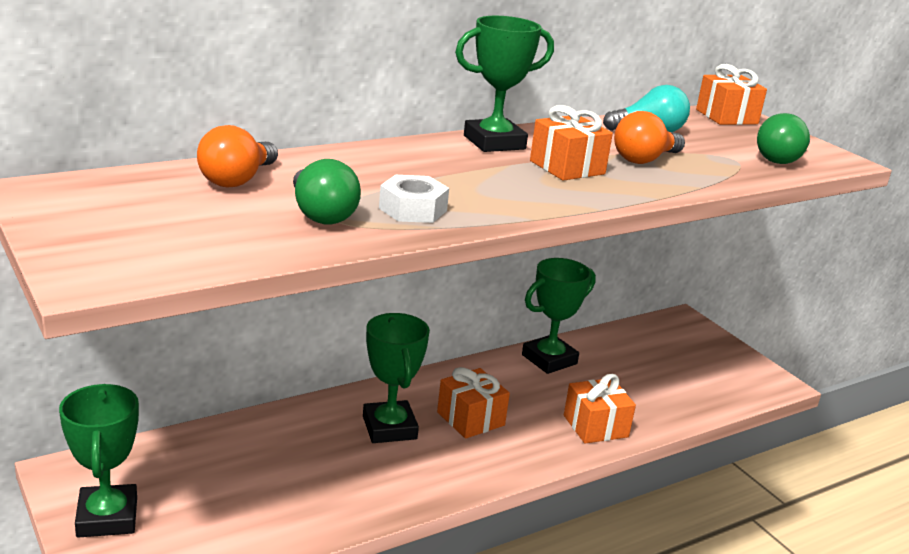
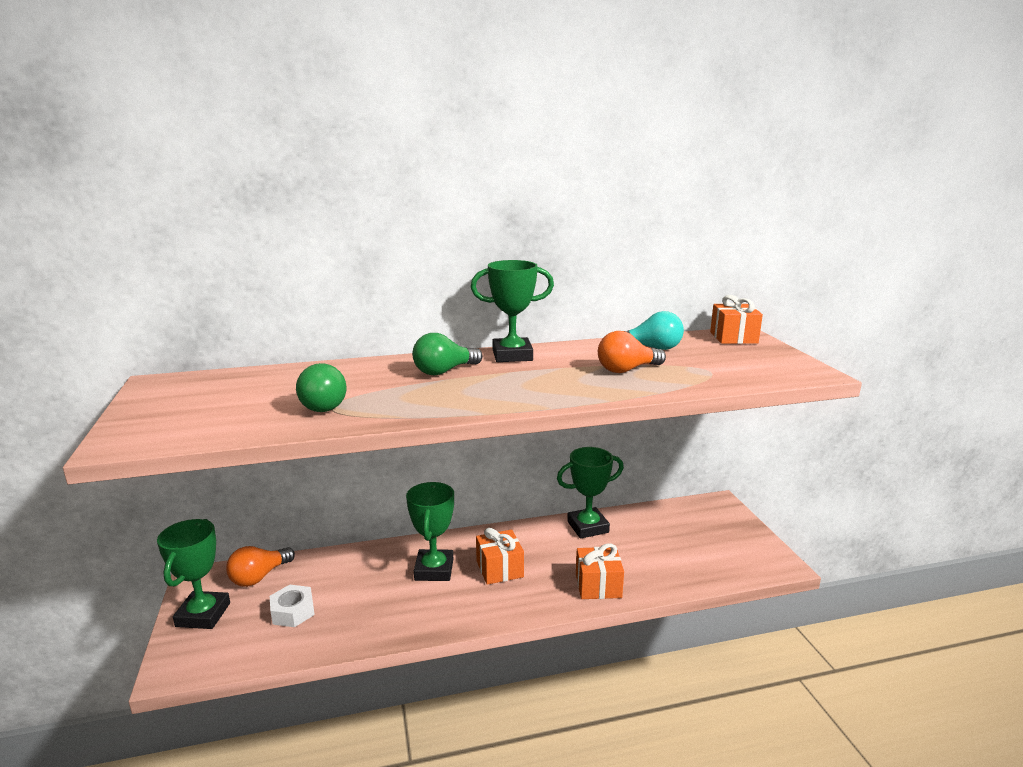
camera: 20 degrees right, 5 degrees down
orange light bulb [197,125,278,187] -> orange light bulb moved to [226,546,295,587]
white nut [379,175,449,223] -> white nut moved to [270,585,315,627]
orange gift [530,105,613,181] -> none
green light bulb [757,113,810,164] -> green light bulb moved to [412,333,483,375]

